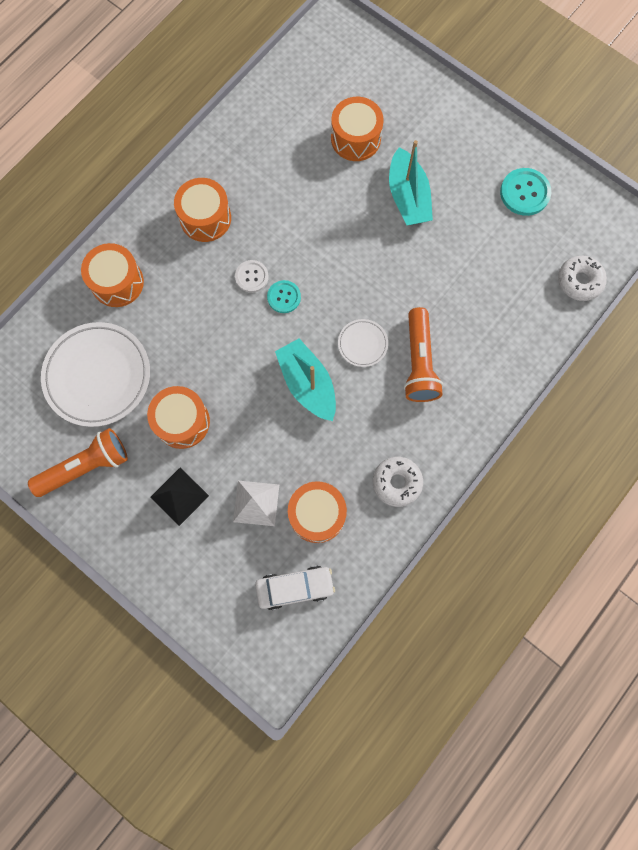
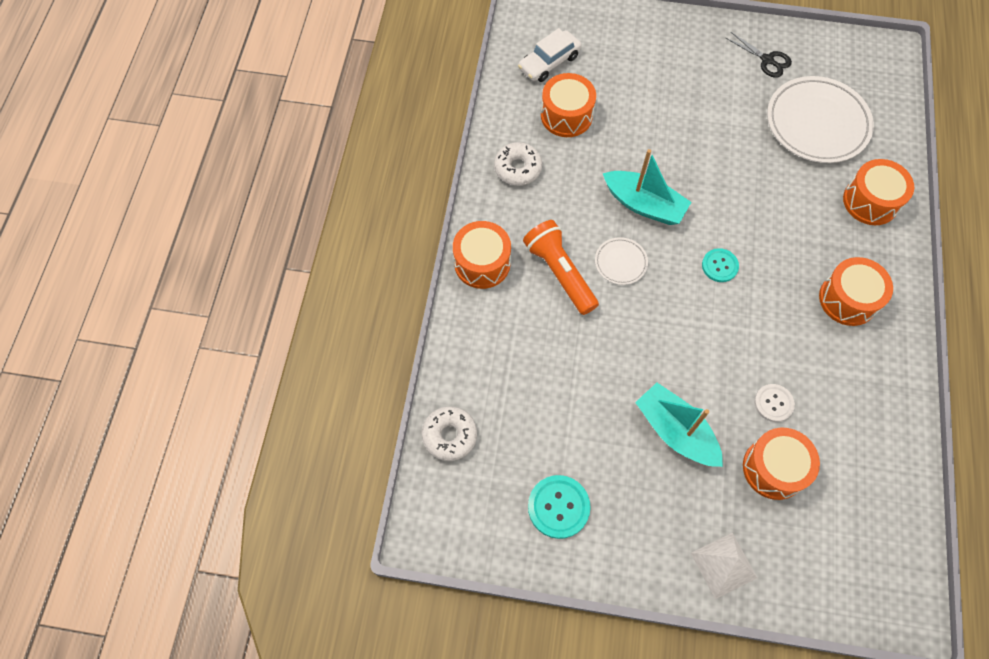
camera: 150 degrees right, 10 degrees down
orange flashlight [28,428,128,497] -> black scissors [726,32,792,78]
orange drum [147,386,210,449] -> orange drum moved to [453,221,511,289]
black pyramid [150,468,209,526] -> none
white pyramid [233,481,279,526] -> white pyramid moved to [691,533,757,599]
white button [235,260,269,293] -> white button moved to [754,384,795,422]

